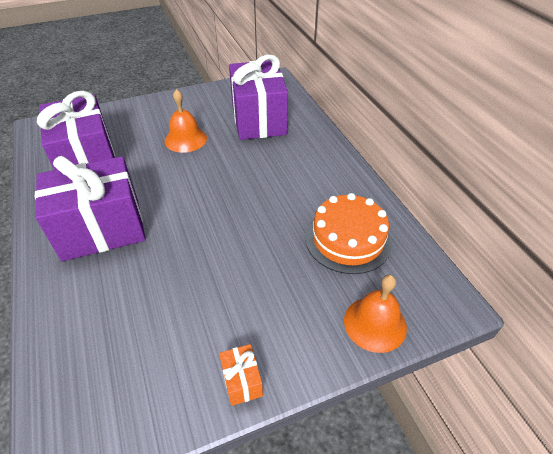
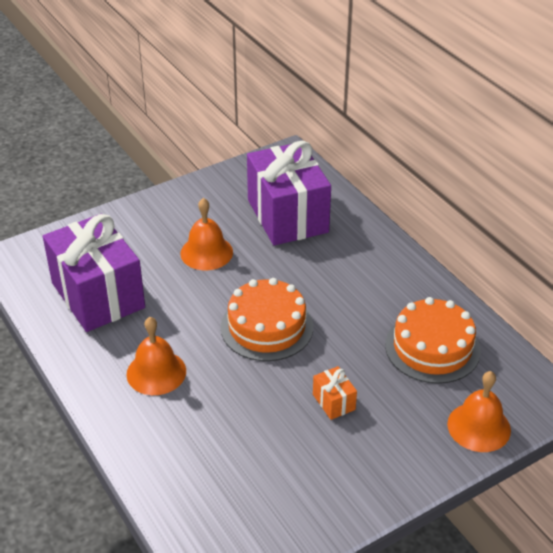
camera: 10 degrees left, 5 degrees down
purple gift [35,156,146,261] -> orange bell [126,317,186,395]
orange gift [219,344,263,406] -> orange gift moved to [313,366,357,420]
none -> orange cake [221,278,313,361]

